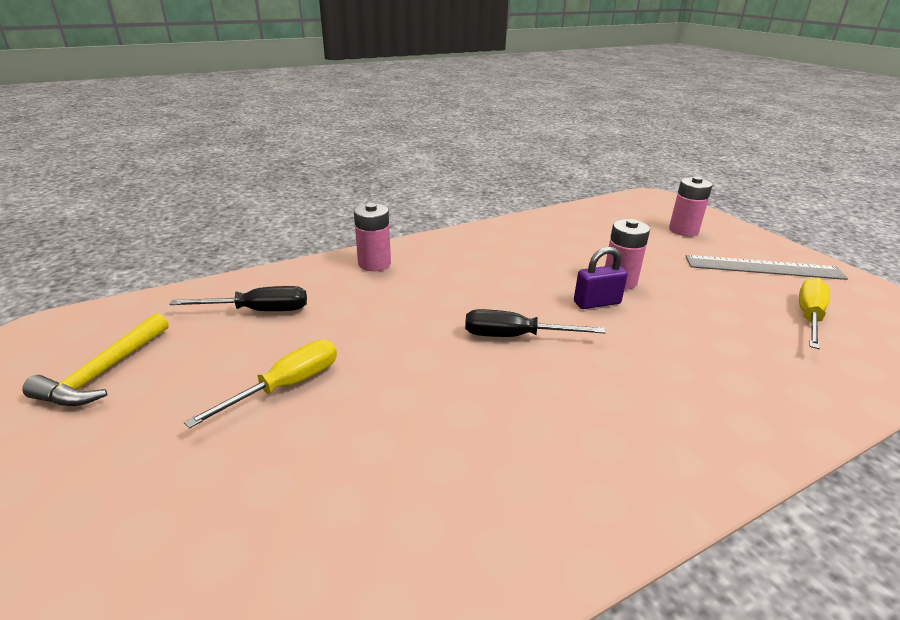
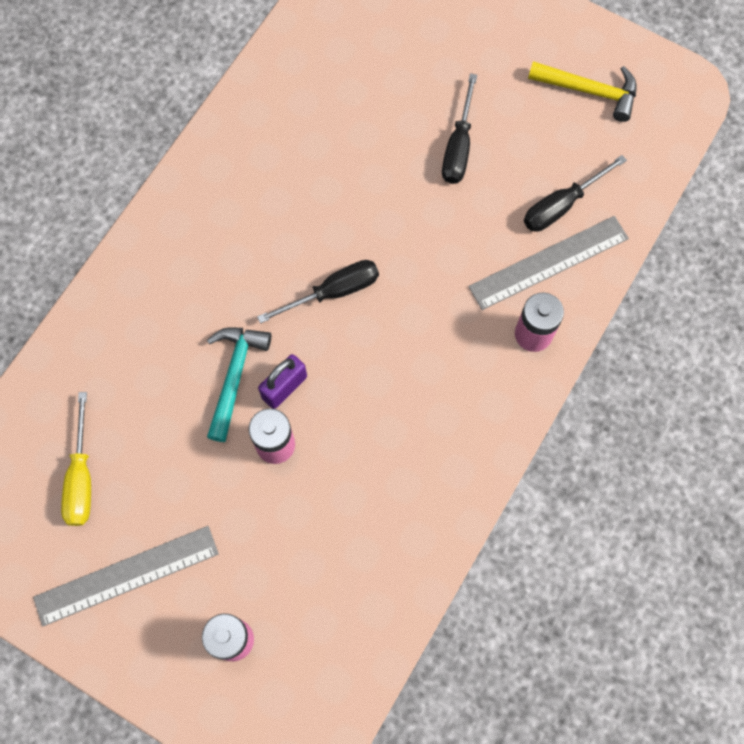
camera: 150 degrees right, 40 degrees up
yellow hammer [22,313,169,406] -> yellow hammer turned 120 degrees clockwise [528,61,637,122]
yellow screwdriver [184,340,337,429] -> black screwdriver [442,73,477,184]
none -> turquoise hammer [207,327,272,442]
none -> grey ruler [468,216,629,310]

